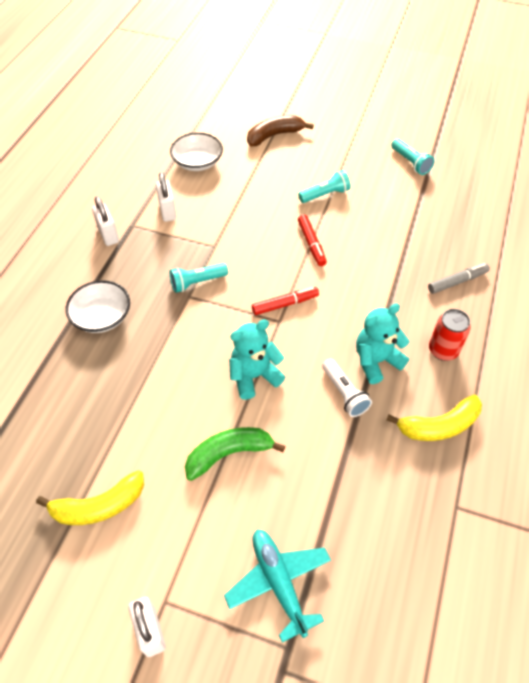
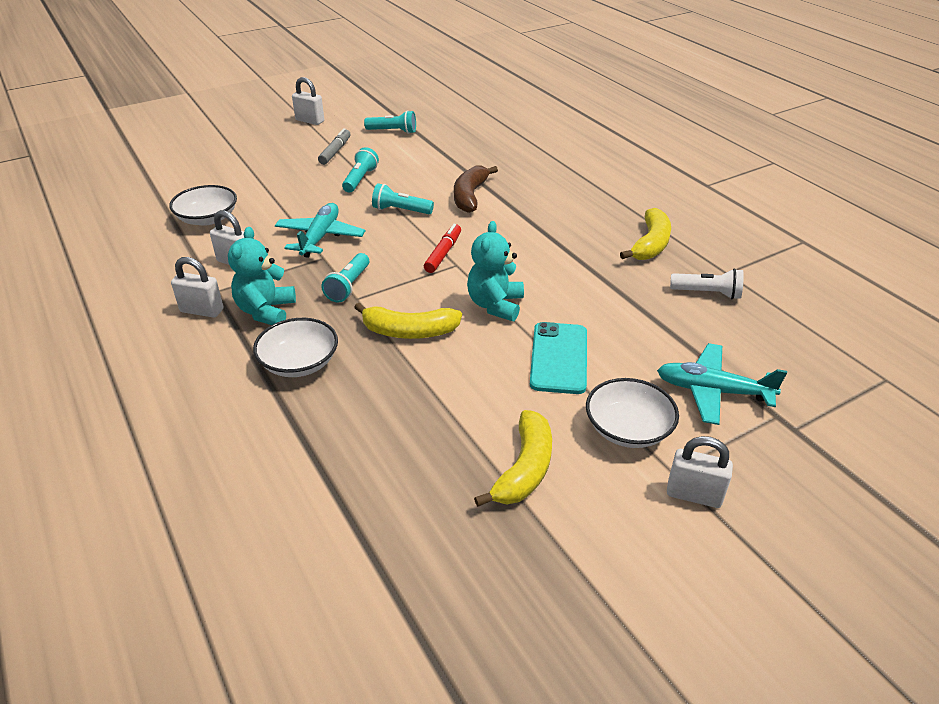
camera: 50 degrees left, 15 degrees down
green banana [185,427,285,481] -> turquoise phone [530,322,587,394]
brown banana [247,115,314,146] -> brown banana moved to [454,166,498,213]
red marker [298,215,327,266] -> turquoise flashlight [372,183,434,214]
white flashlight [322,359,372,417] -> white flashlight moved to [670,269,744,299]
turquoise teddy bear [356,303,409,384] -> turquoise teddy bear moved to [228,227,296,325]
grey marker [428,263,490,294] -> grey marker moved to [318,128,350,165]
red can [429,309,471,361] -> none
none -> turquoise plane [275,203,365,258]
none -> white padlock [292,77,324,125]
none -> yellow banana [354,303,462,339]
none -> white bowl [586,378,679,448]

